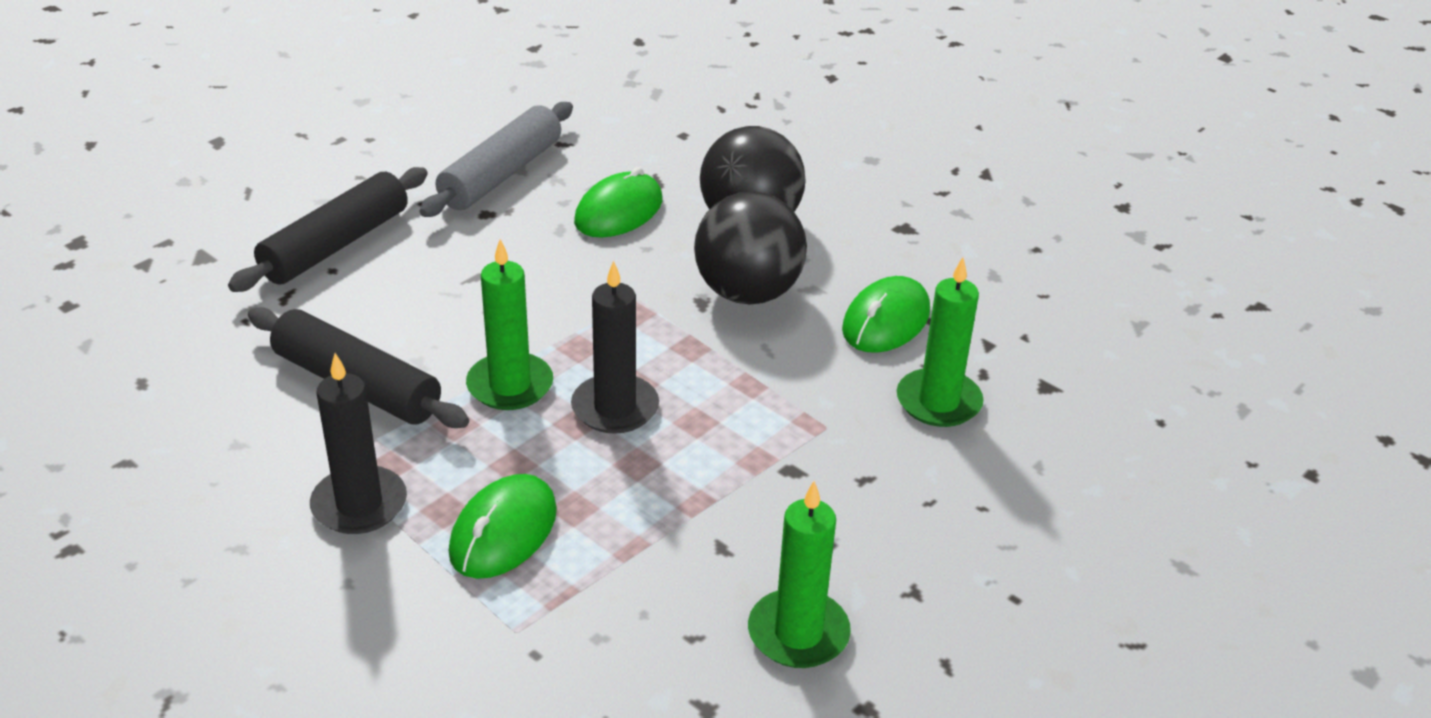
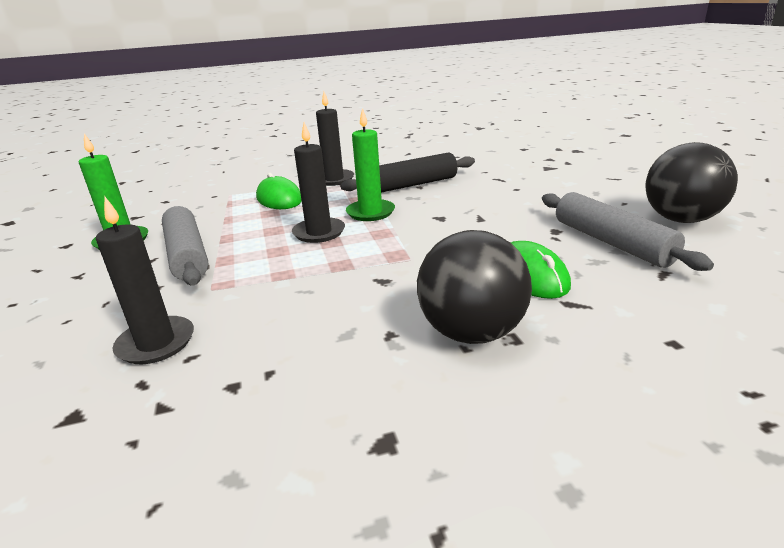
camera: 125 degrees right, 10 degrees down
black rolling pin [228,167,428,292] -> none
black ball [694,191,807,305] -> black ball moved to [646,142,738,223]
green mouse [842,276,930,353] -> none
green candle [897,257,984,427] -> black candle [96,197,194,364]
none -> grey rolling pin [162,206,208,286]

